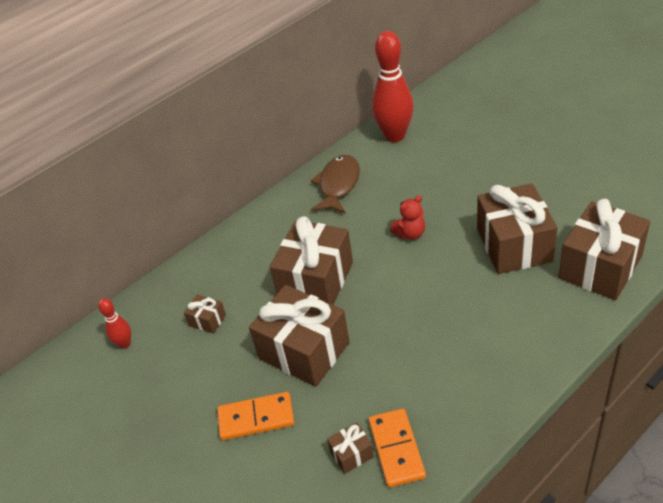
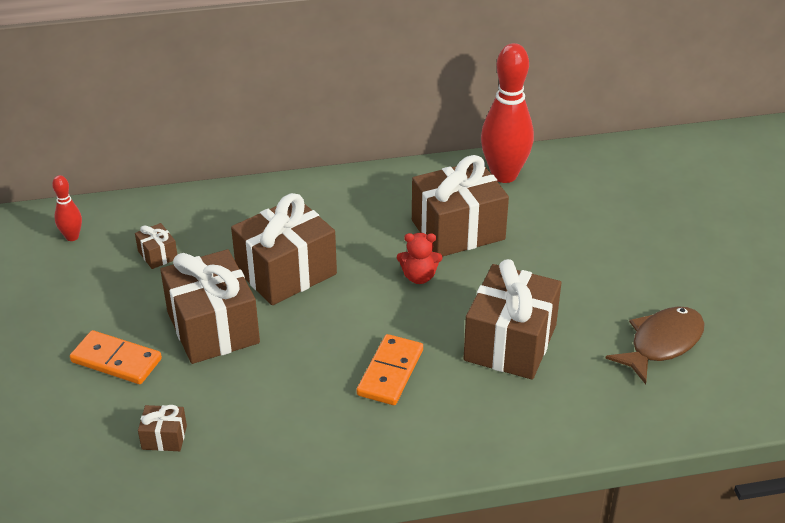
camera: 25 degrees right, 5 degrees down
brown fish [311,155,360,214] -> brown fish moved to [605,306,705,384]
orange domino [369,408,426,488] -> orange domino moved to [357,334,423,405]
brown gift [558,199,650,300] -> brown gift moved to [412,155,509,257]

